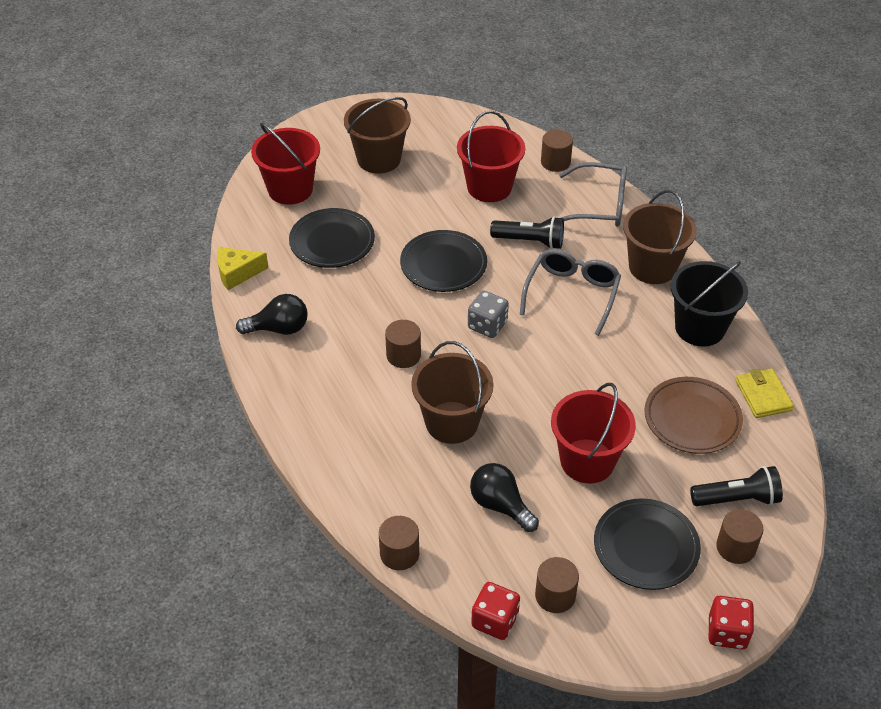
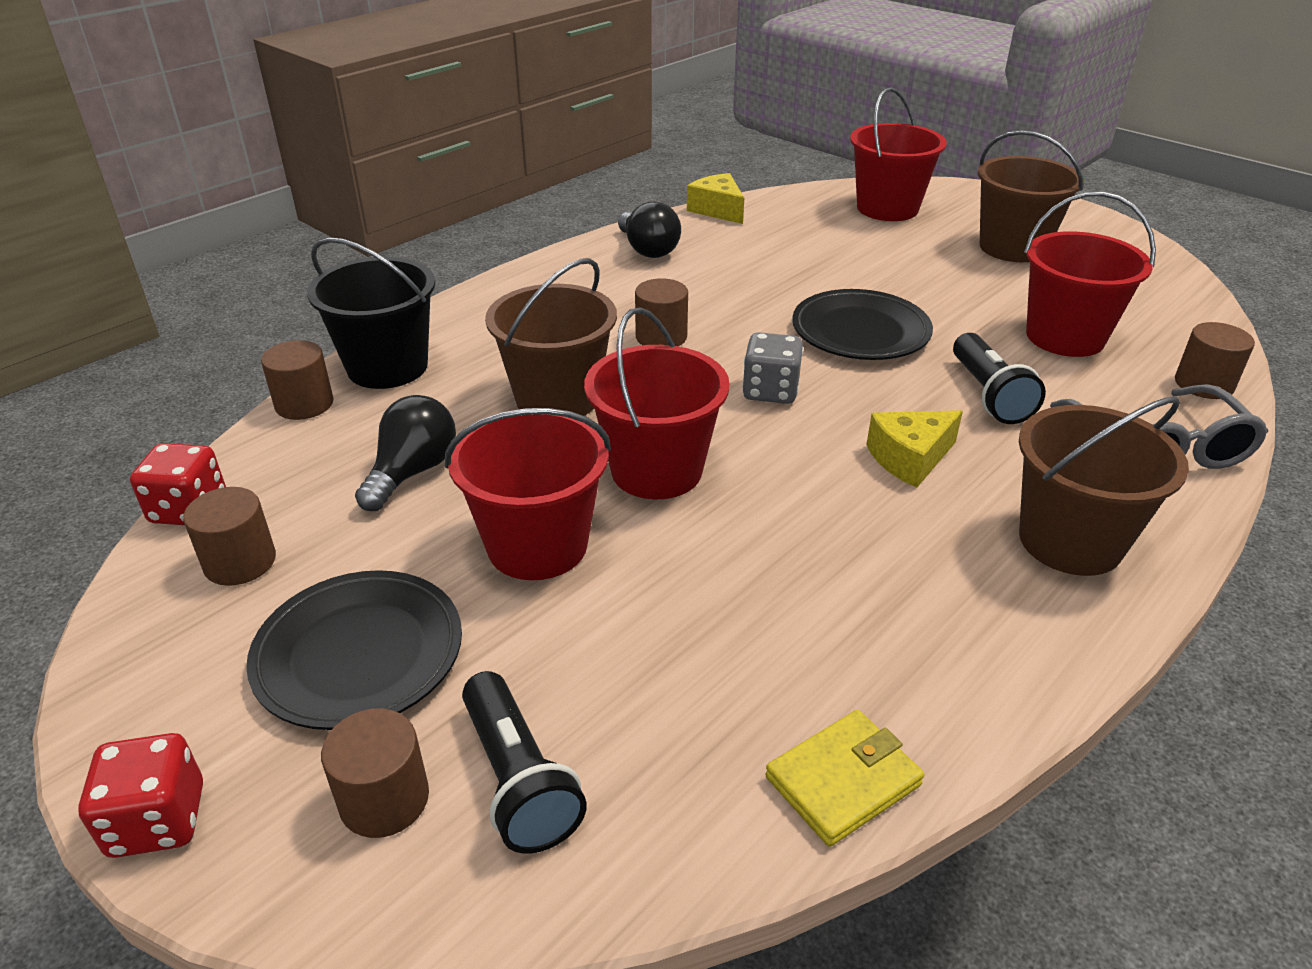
camera: 70 degrees right, 10 degrees down
black plate [289,208,375,268] -> none
grey glasses [520,249,621,336] -> yellow cheese [866,410,963,488]
brown plate [644,377,743,454] -> none
black bucket [671,261,748,347] -> black bucket moved to [307,237,435,389]
none -> red bucket [584,307,730,499]

